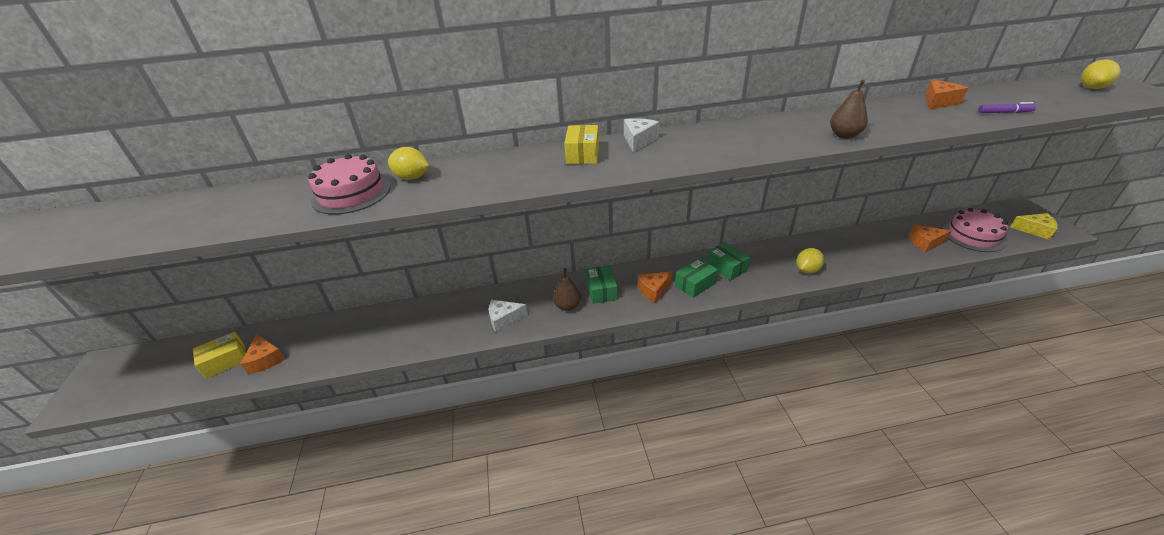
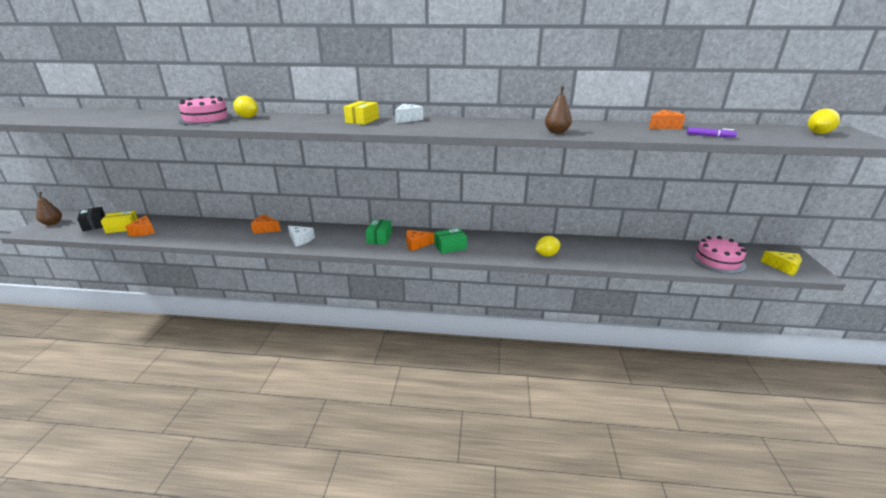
camera: 15 degrees right, 10 degrees down
white cheese [489,300,528,332] -> white cheese turned 150 degrees counterclockwise [288,225,315,247]
brown pear [553,268,581,311] -> brown pear moved to [36,192,62,225]
green box [707,242,750,280] -> none
orange cheese [909,225,952,252] -> orange cheese moved to [251,214,281,234]
none -> black box [77,207,105,231]

